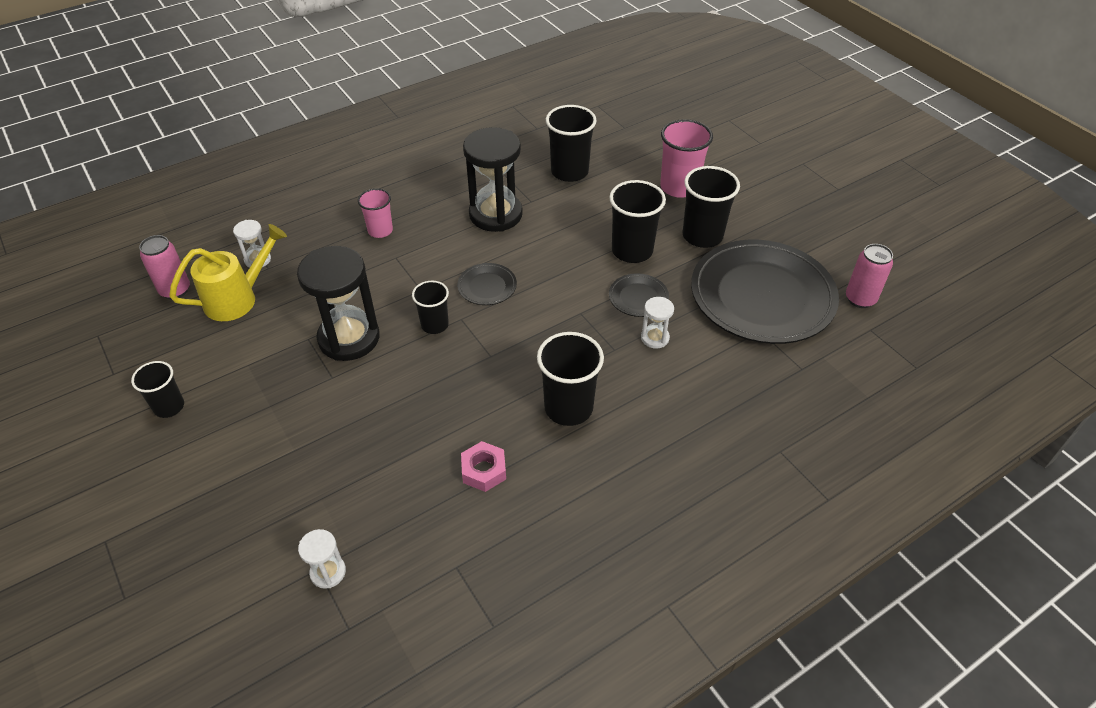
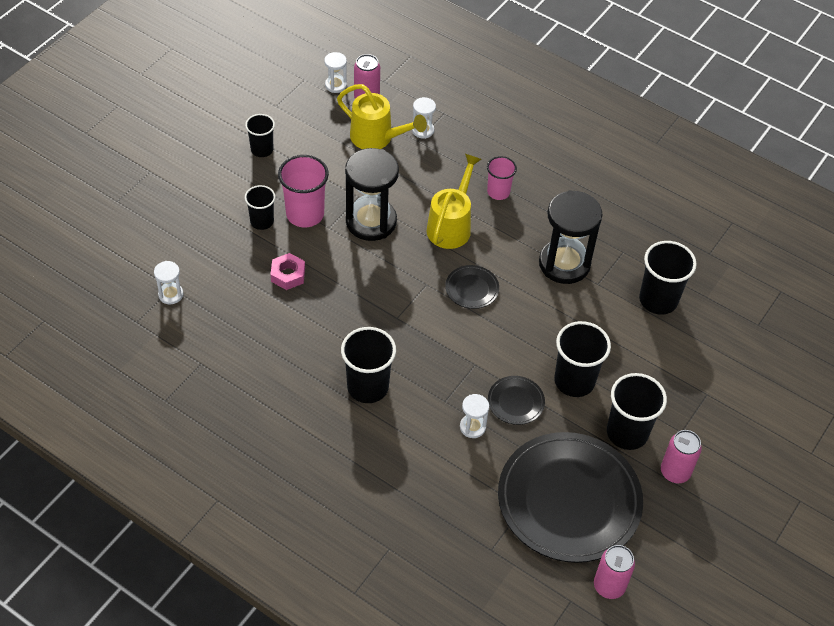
camera: 65 degrees right, 5 degrees up
black cup [412,281,449,334] -> black cup moved to [245,185,275,230]
pink nut [461,441,506,492] -> pink nut moved to [270,253,305,290]
pink cup [660,119,713,198] -> pink cup moved to [278,155,329,227]
none -> white hourglass [324,52,347,93]
none -> yellow watering can [427,154,482,249]
none -> pink can [661,430,702,483]

